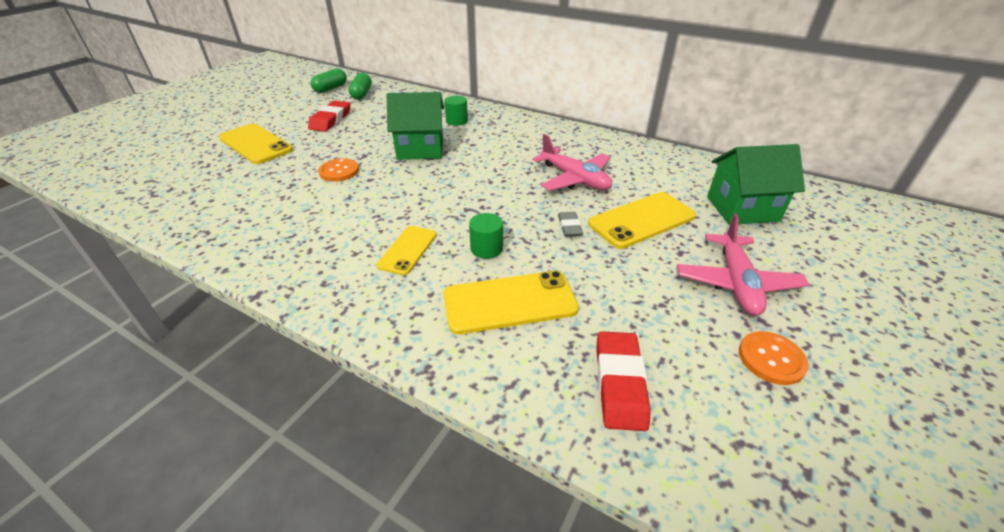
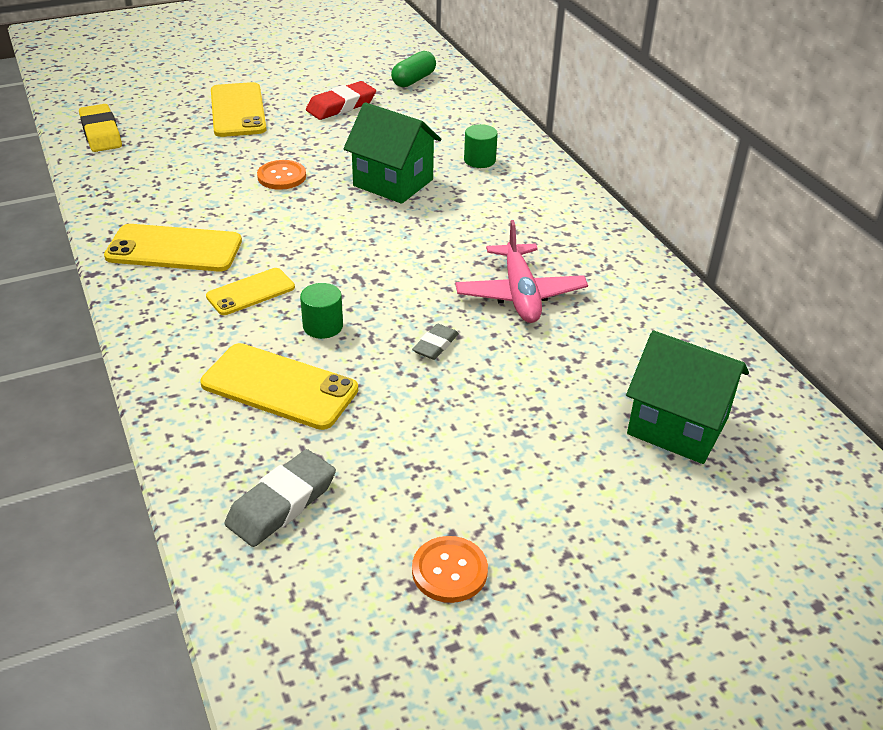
camera: 35 degrees right, 0 degrees up
green capsule [311,68,347,93] -> none
yellow phone [588,192,696,249] -> yellow phone moved to [104,224,242,271]
red eraser [596,331,651,431] -> grey eraser [224,449,336,547]
pink plane [677,214,810,316] -> none
none -> yellow eraser [79,104,122,152]

